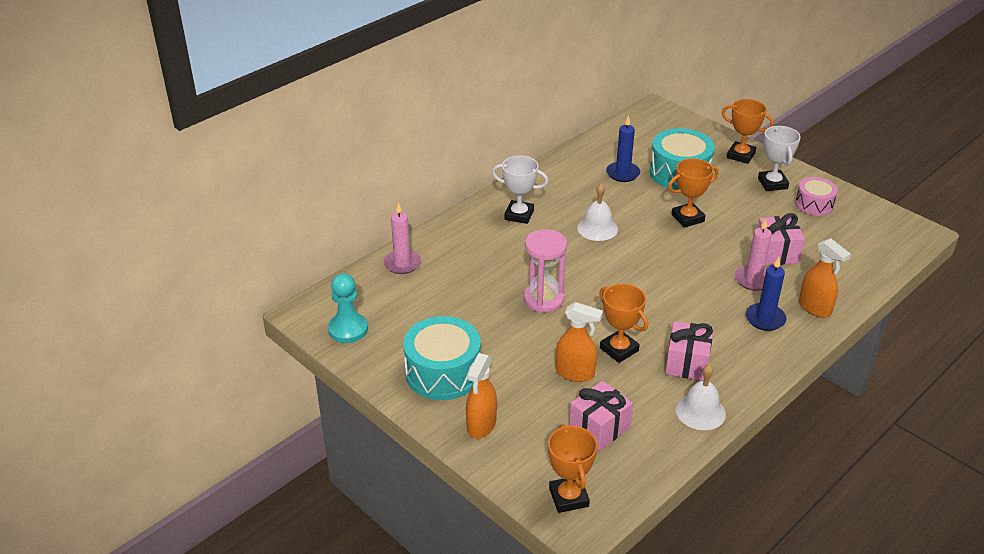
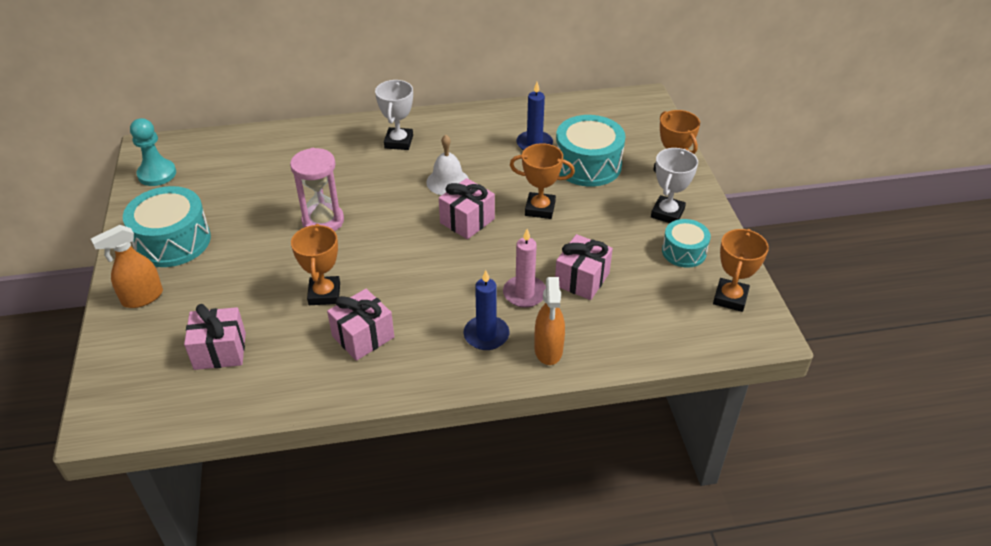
camera: 35 degrees right, 5 degrees up
pink candle [383,202,421,274] -> none
white trophy [492,155,548,224] -> white trophy turned 45 degrees clockwise [375,80,413,150]
orange trophy [548,424,598,513] -> orange trophy moved to [713,229,769,312]
orange spray bottle [556,302,603,382] -> none
white bell [676,364,726,430] -> none
pink drum [795,177,838,216] -> turquoise drum [662,219,711,268]
none -> pink gift [439,178,495,239]

